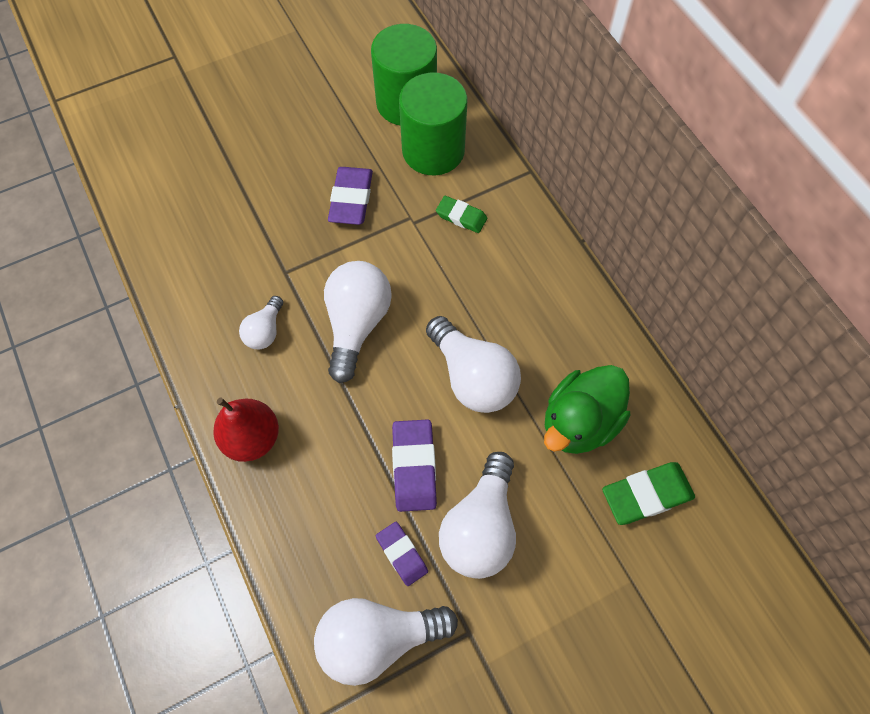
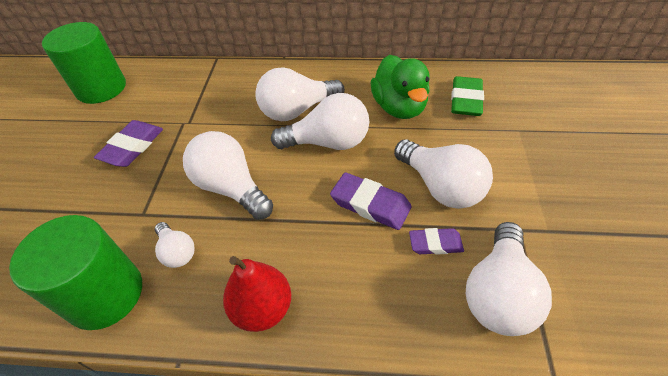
camera: 55 degrees left, 15 degrees down
purple eraser [328,167,373,225] -> purple eraser turned 75 degrees clockwise [94,120,163,167]
green cylinder [399,72,468,175] -> green cylinder moved to [9,215,142,330]
green eraser [436,196,487,233] -> none
none -> white light bulb [255,67,345,121]

